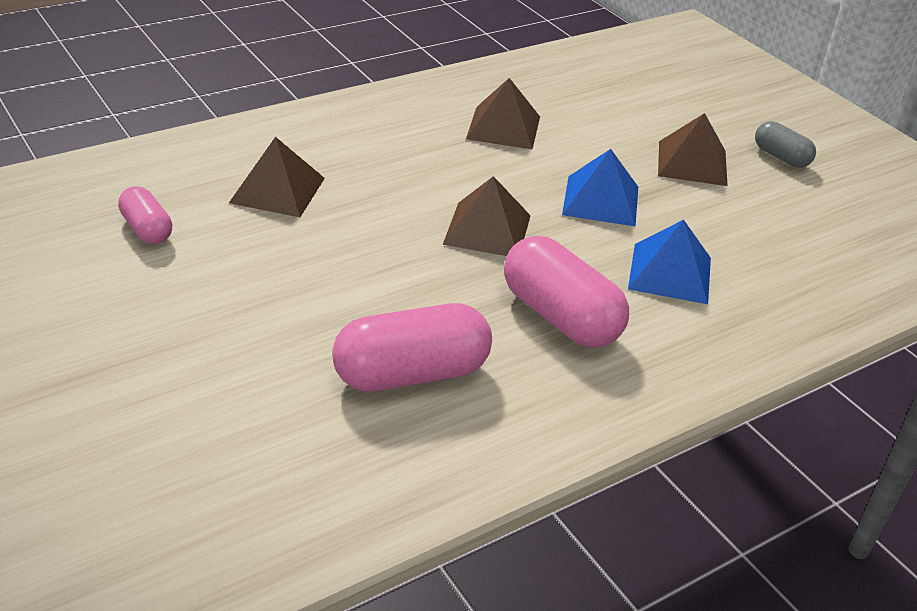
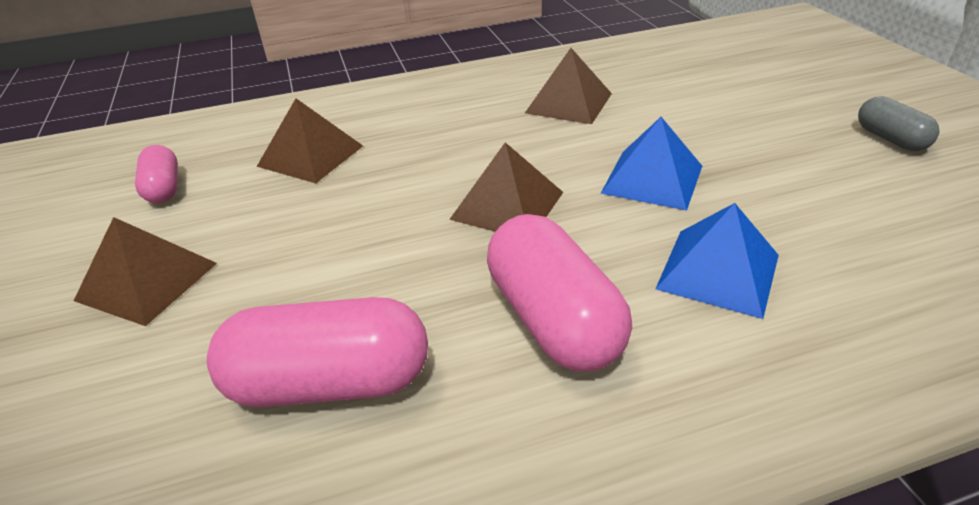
camera: 20 degrees right, 0 degrees up
brown pyramid [658,113,728,186] -> brown pyramid moved to [74,217,217,326]

